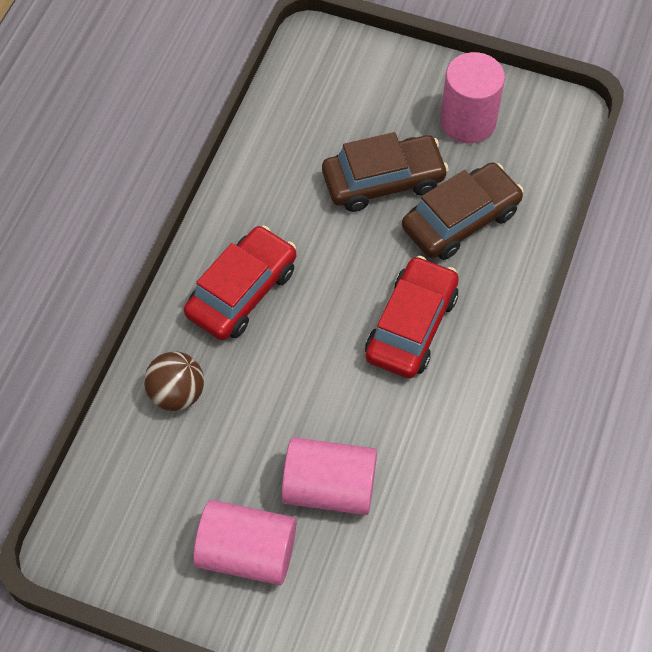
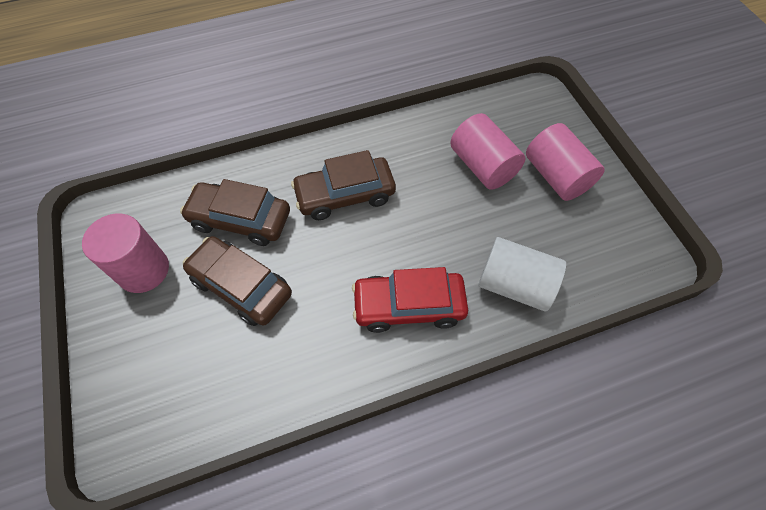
camera: 130 degrees left, 0 degrees up
brown ball [144,351,204,411] -> white cylinder [478,237,566,312]
red car [365,256,459,378] -> brown car [291,150,396,220]

